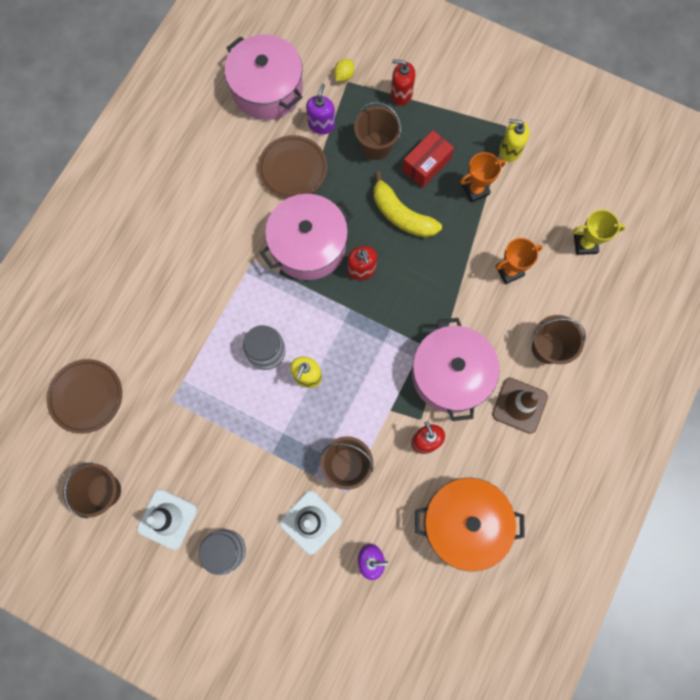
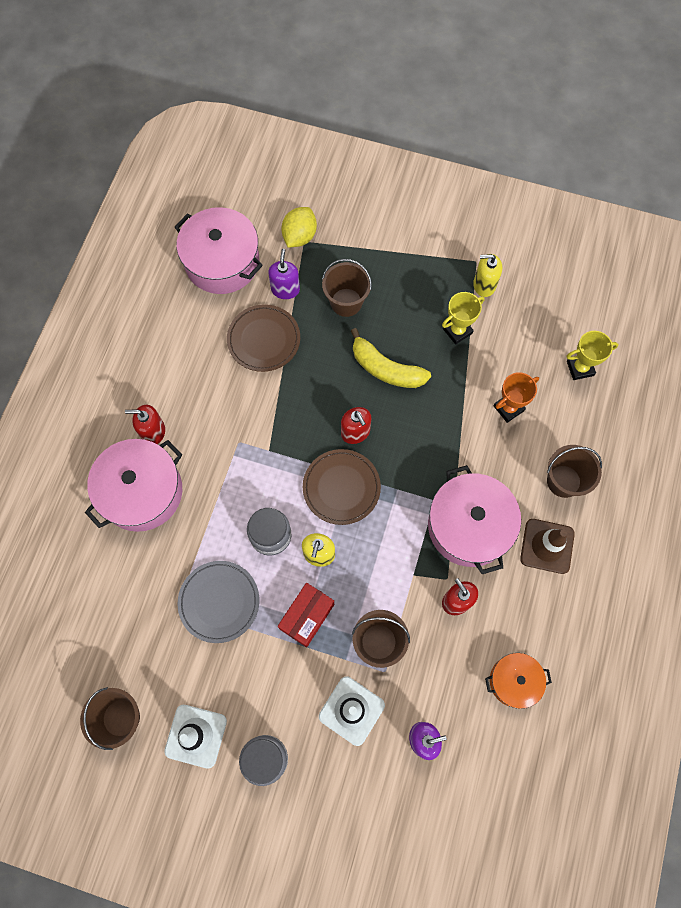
camera: 10 degrees left, 5 degrees down
brown plate [47,359,122,434] -> brown plate moved to [303,449,381,525]
pink pot [260,194,353,280] -> pink pot moved to [85,439,182,532]
yellow lemon [334,59,355,82] -> yellow lemon [281,207,317,247], size x1.66
red soap dispenser [391,59,415,106] -> red soap dispenser moved to [125,405,165,444]
red box [402,130,454,188] -> red box moved to [278,583,334,647]
orange pot [415,478,525,572] -> orange pot [485,653,552,709], size x0.57
orange trophy [460,152,506,203] -> yellow trophy [442,292,485,345]
none -> grey plate [178,561,259,643]

